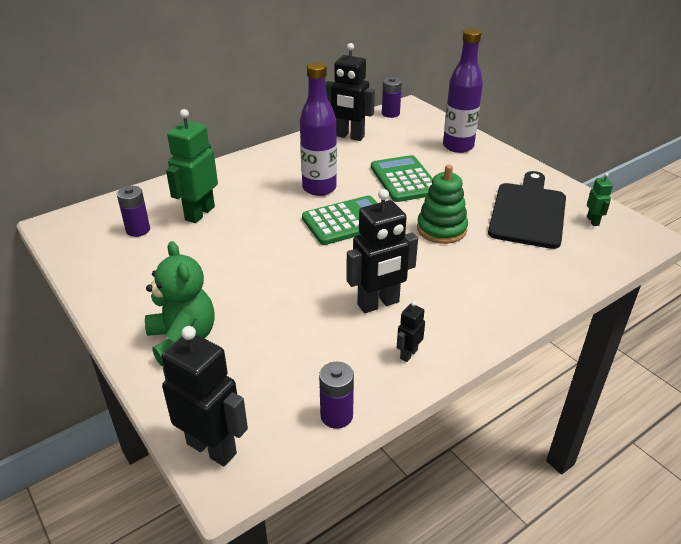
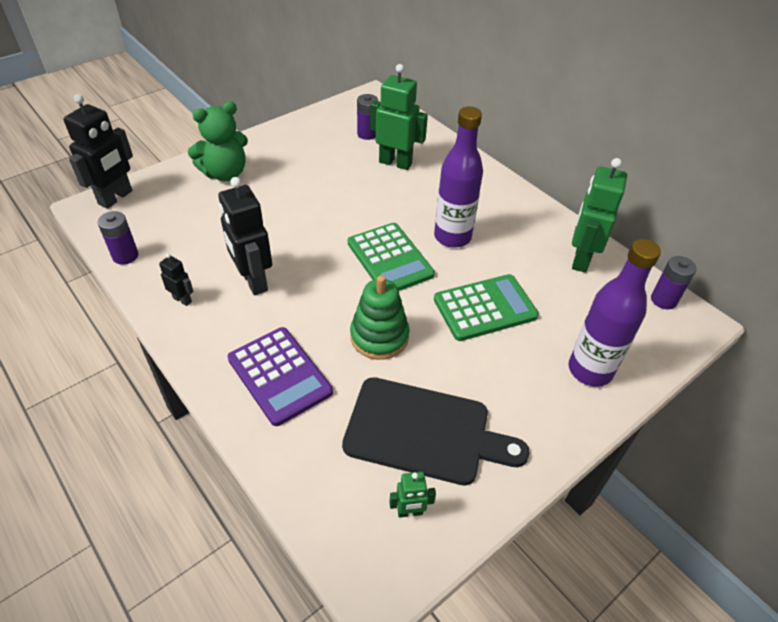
camera: 85 degrees right, 10 degrees up
black robot [326,43,375,141] -> green robot [572,158,627,273]
none -> purple calculator [228,327,333,426]

